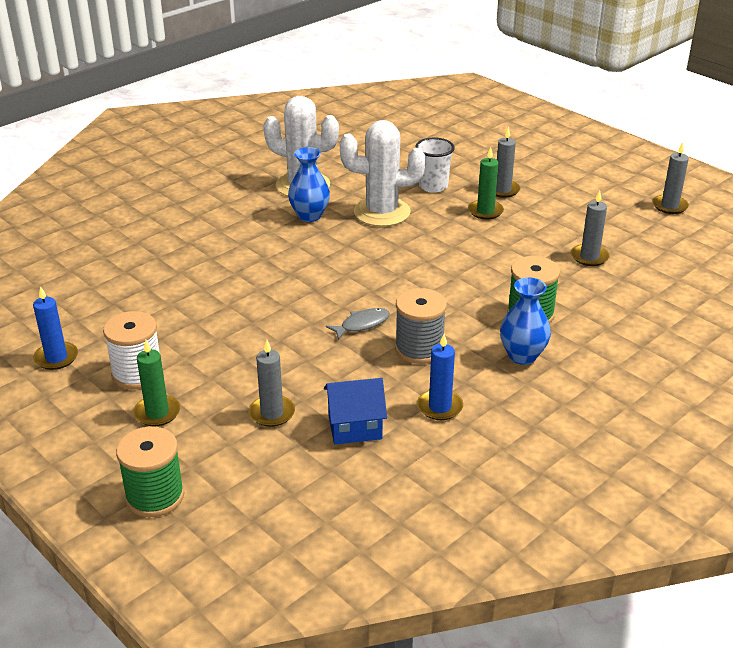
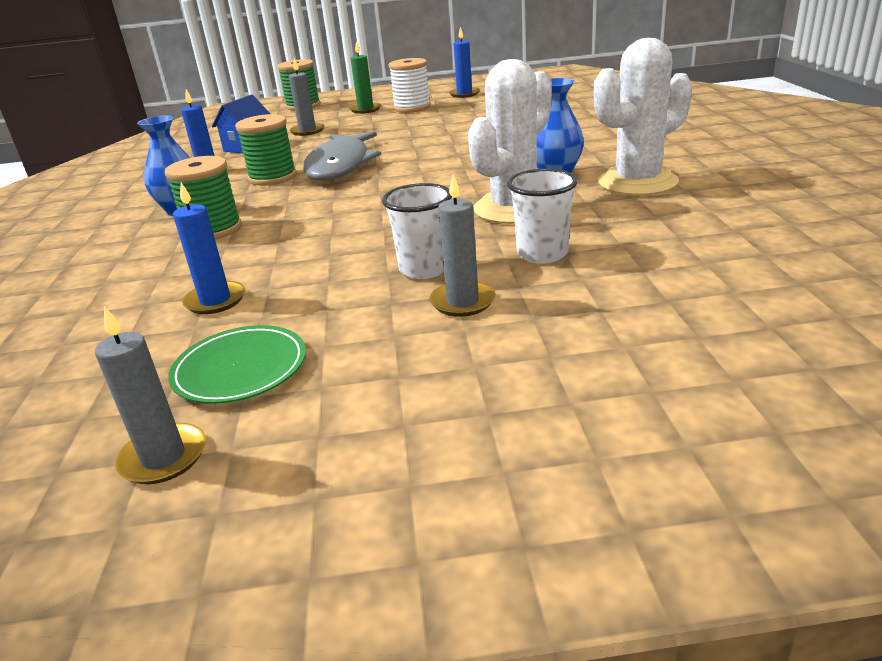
camera: 130 degrees right, 5 degrees down
grey fish [326,308,390,340] -> grey fish [303,131,381,181], size x2.17
grey spool [395,288,447,364] -> green spool [235,114,297,186]
green candle [468,147,504,220] -> white cup [382,183,452,279]
grey candle [571,190,610,266] -> blue candle [173,183,245,314]
none -> green plate [168,325,306,404]

